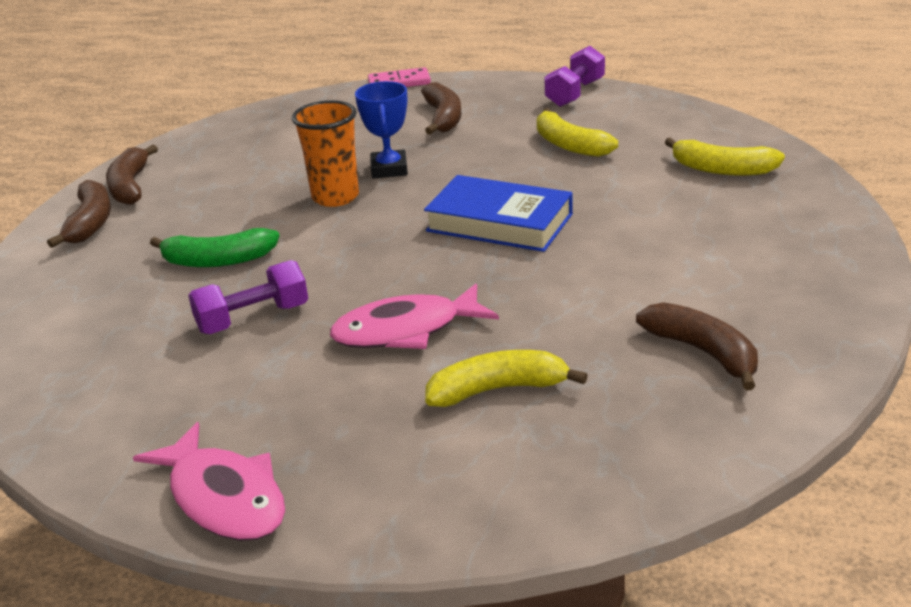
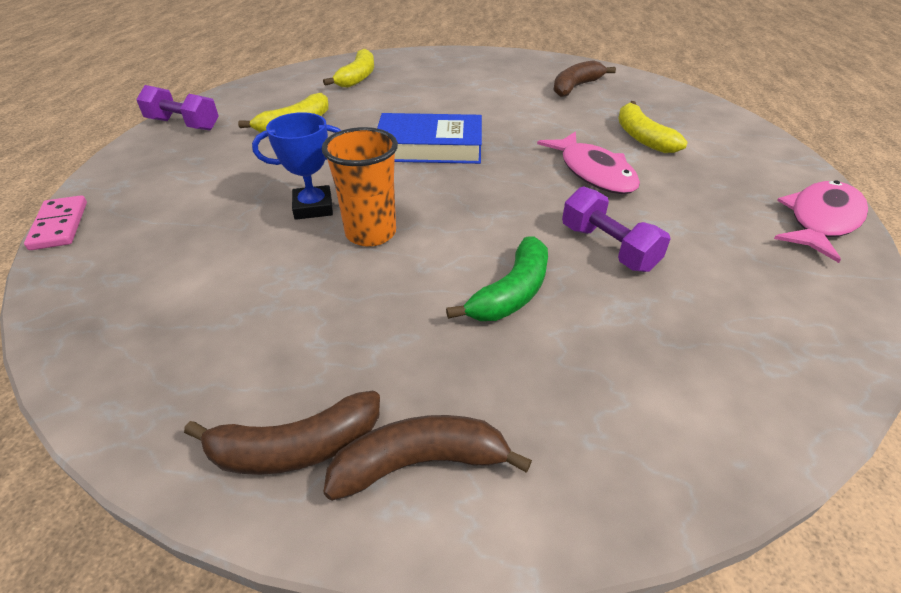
camera: 100 degrees left, 10 degrees up
green banana [150,228,279,267] -> green banana turned 45 degrees clockwise [446,236,548,321]
brown banana [421,82,461,135] -> none
blue book [424,175,573,252] -> blue book turned 75 degrees clockwise [377,113,482,164]

